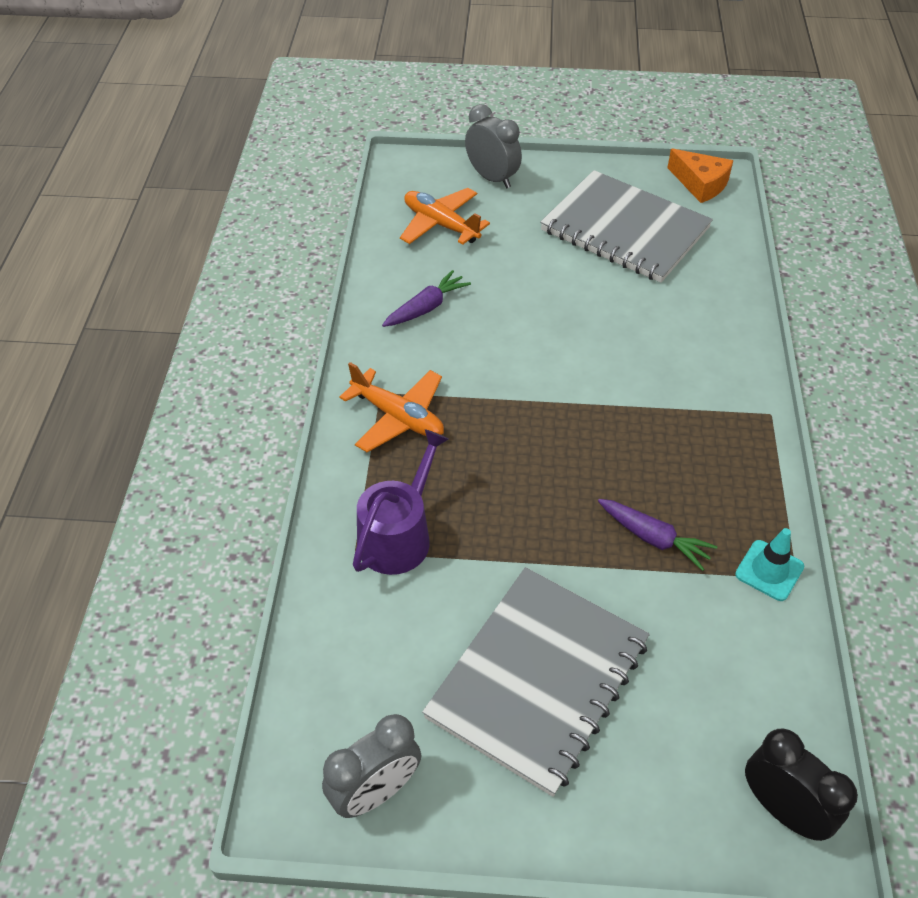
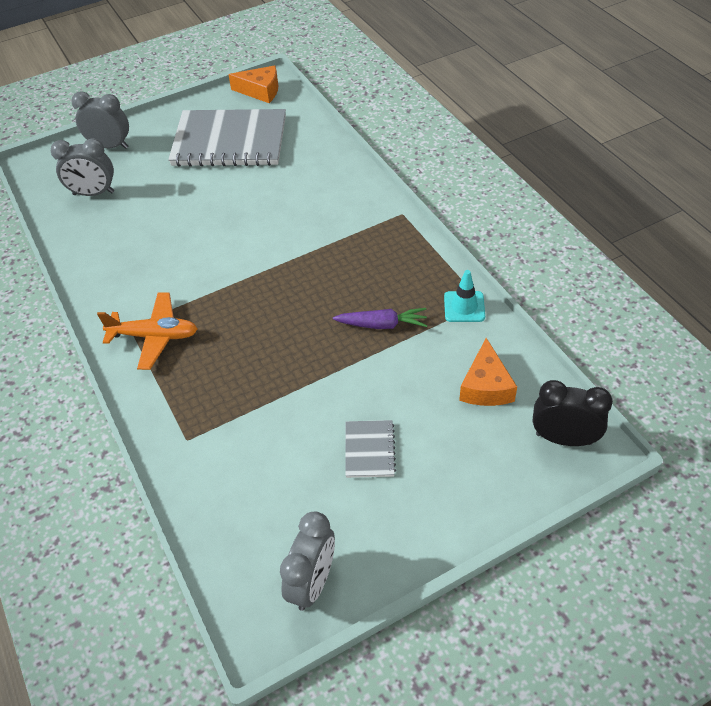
camera: 30 degrees left, 0 degrees up
purple watering can [353,429,449,575] -> none
purple carrot [382,270,471,327] -> none
orange plane [400,188,490,244] -> grey clock [51,138,114,196]
grey notebook [422,567,650,797] -> grey notebook [345,420,396,478], size x0.43
none -> orange cheese [459,338,517,406]

